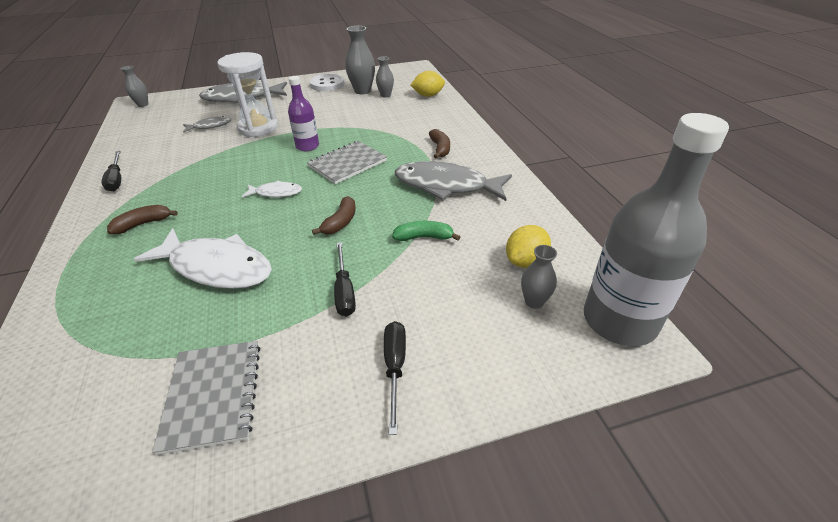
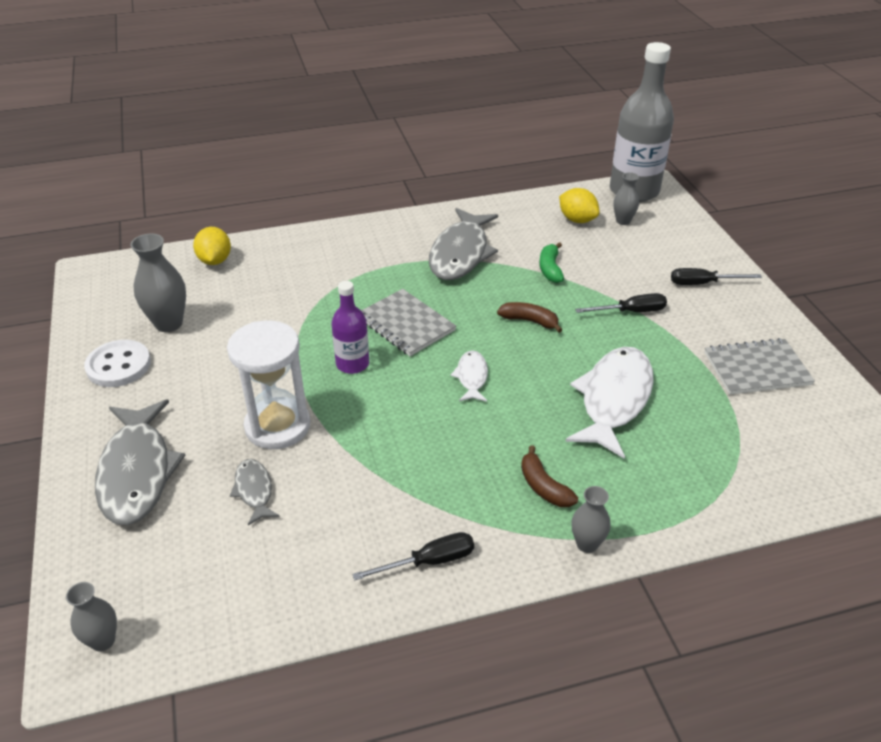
camera: 90 degrees left, 0 degrees up
grey vase [376,56,394,97] -> grey vase moved to [571,486,611,553]
brown banana [429,129,450,159] -> none

